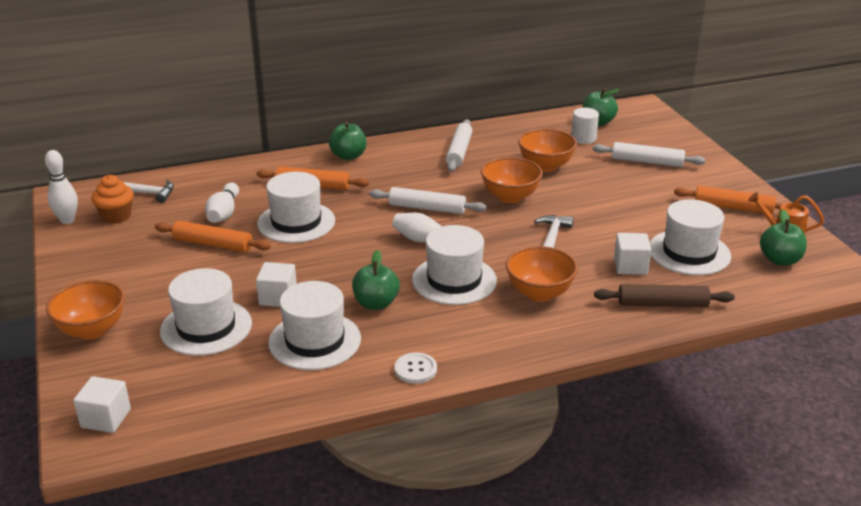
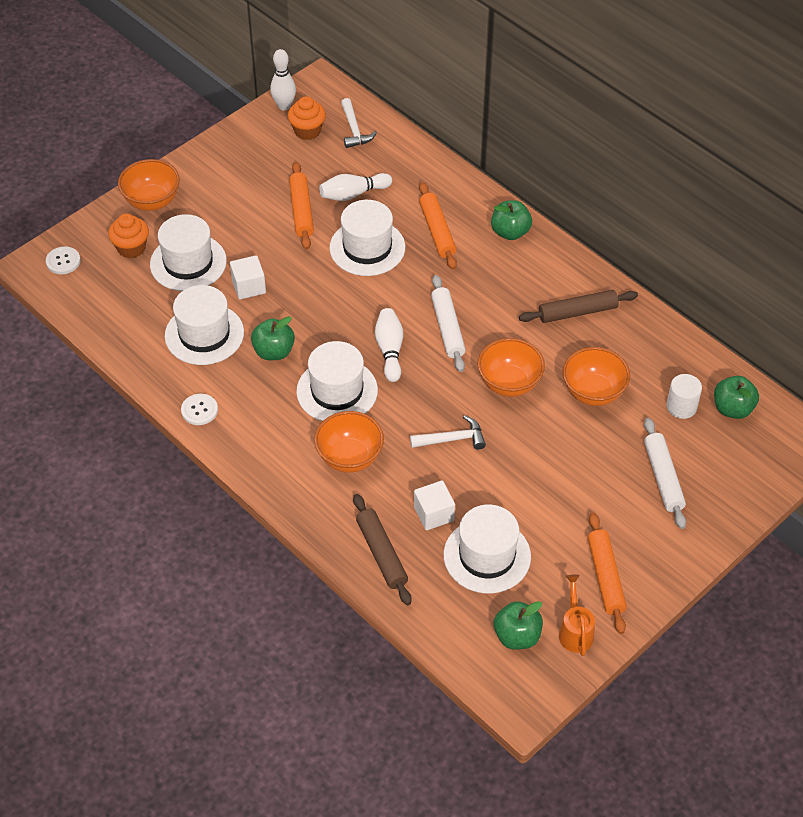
camera: 65 degrees right, 20 degrees up
white cube [73,376,131,433] -> white button [46,246,81,274]
white rolling pin [446,119,473,172] -> brown rolling pin [519,290,638,323]
none -> orange cupcake [108,214,149,258]

